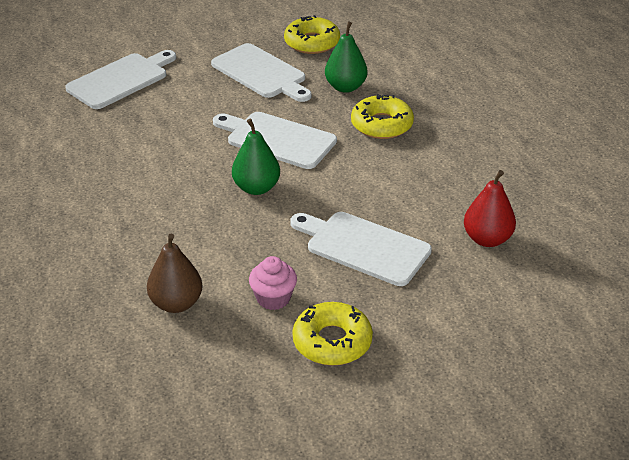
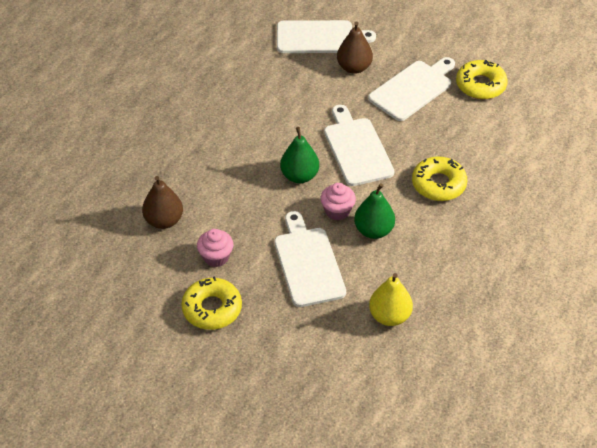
camera: 45 degrees right, 10 degrees up
white cutting board [211,43,312,102] -> white cutting board turned 135 degrees counterclockwise [368,57,455,121]
green pear [325,21,368,93] -> green pear moved to [354,183,395,239]
red pear [464,170,516,247] -> yellow pear [369,273,413,326]
none -> pink cupcake [321,183,356,221]
none -> brown pear [337,21,373,74]

